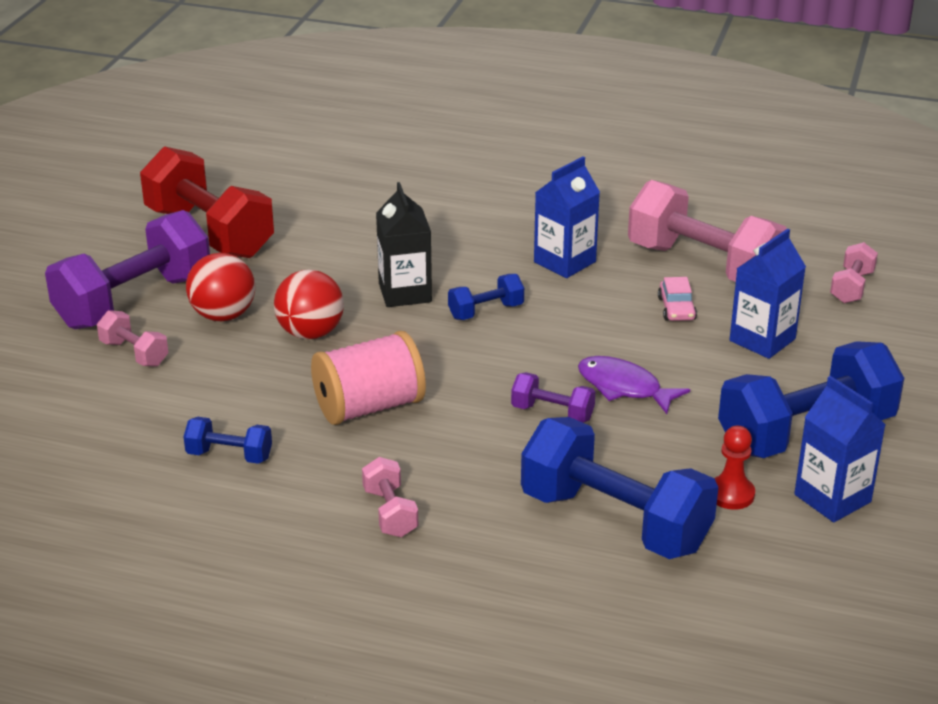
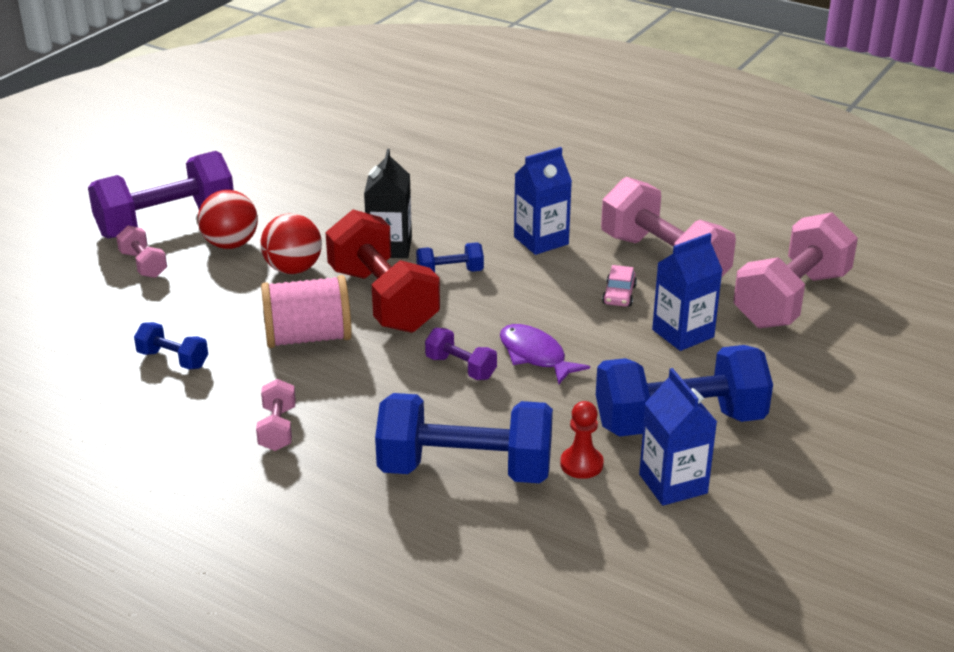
camera: 15 degrees right, 0 degrees up
red dumbbell [140,146,274,258] -> red dumbbell moved to [326,210,440,333]
blue dumbbell [521,417,719,559] -> blue dumbbell turned 45 degrees counterclockwise [375,393,553,483]
pink dumbbell [830,242,878,304] -> pink dumbbell [733,212,858,328], size x2.16

